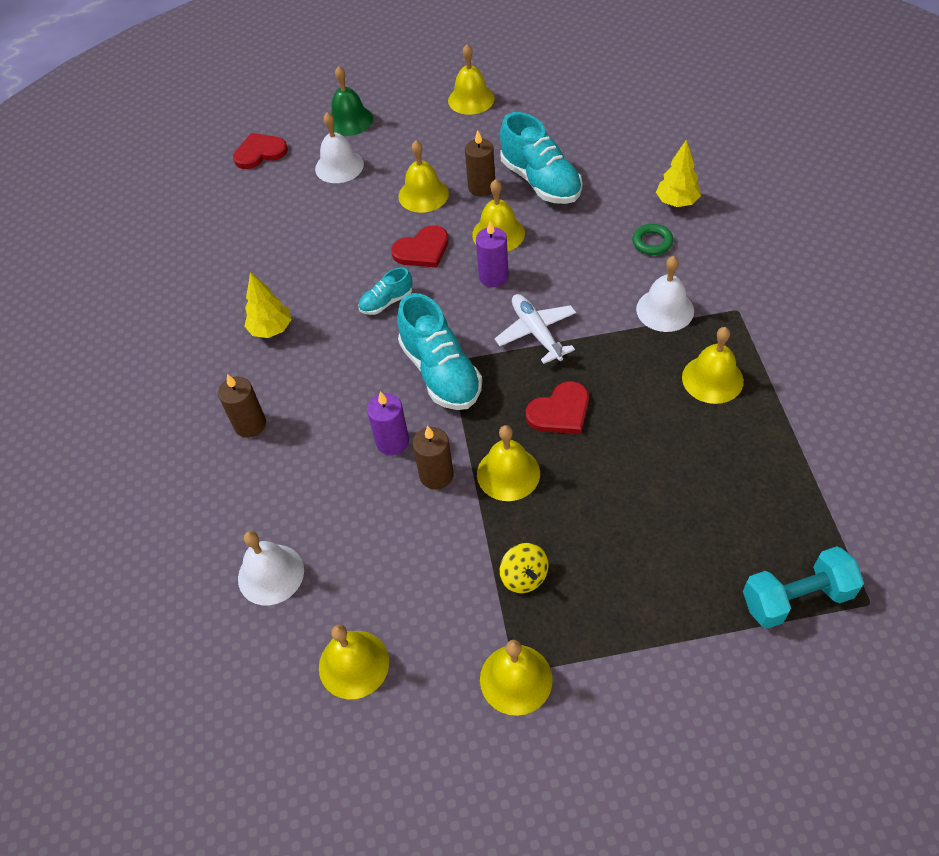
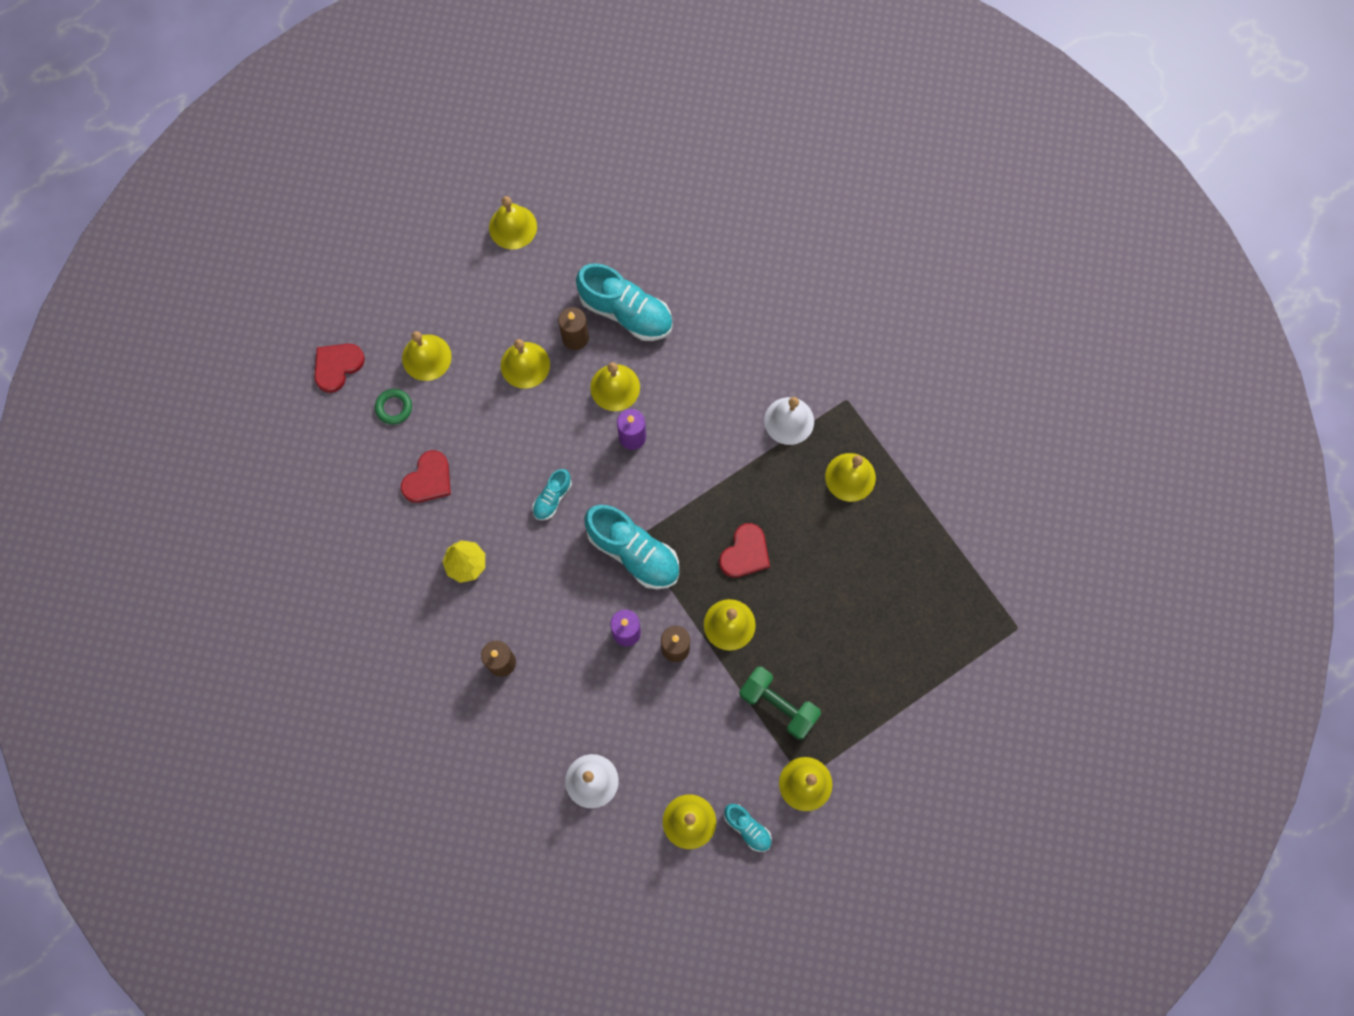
camera: 30 degrees left, 20 degrees up
white bell [315,112,364,183] -> yellow bell [402,331,452,381]
green bell [331,66,373,136] -> none
red heart [391,225,449,268] -> red heart moved to [401,450,451,503]
white plane [495,294,576,364] -> none
yellow spinning top [500,543,548,593] -> green dumbbell [739,667,821,739]
green ring [632,224,673,255] -> green ring moved to [375,389,412,425]
yellow tree [656,139,701,207] -> none
turquoise dumbbell [743,546,864,629] -> none
none -> turquoise shoe [724,804,772,852]

